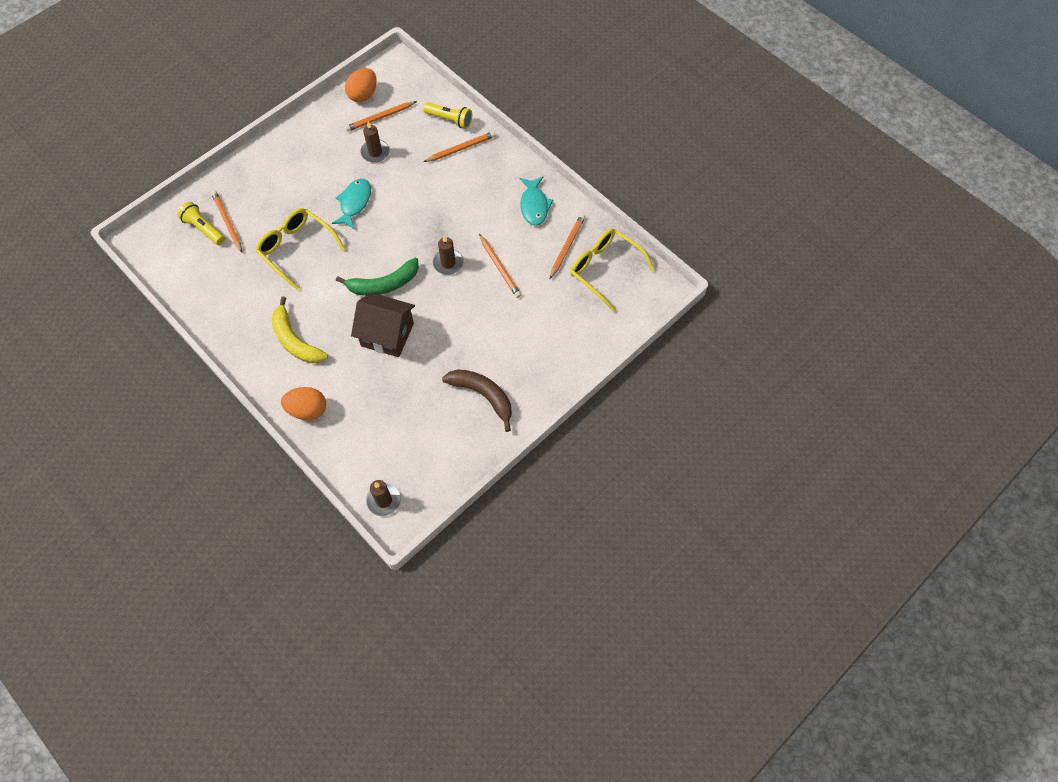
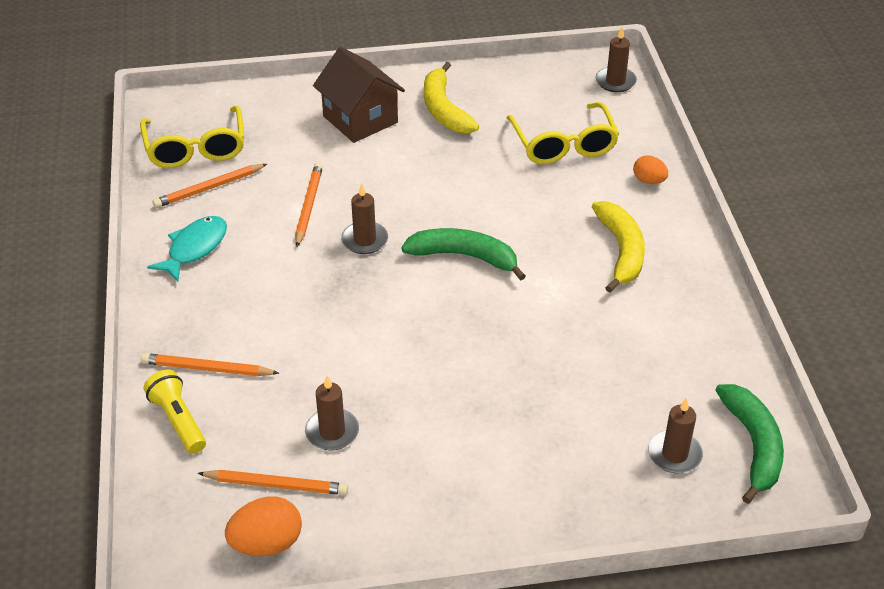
camera: 145 degrees left, 20 degrees down
yellow flashlight [177,202,225,245] -> brown candle [648,398,703,473]
orange pencil [211,191,242,252] -> none
yellow glasses [256,208,345,290] -> yellow glasses moved to [507,102,619,164]
orange egg [281,387,326,420] -> orange egg [633,155,668,184], size x0.63
turquoise fish [332,179,371,230] -> none
brown house [351,293,415,357] -> brown house moved to [313,47,405,143]
brown banana [442,369,512,432] -> yellow banana [424,62,479,134]
none -> green banana [715,384,784,504]

